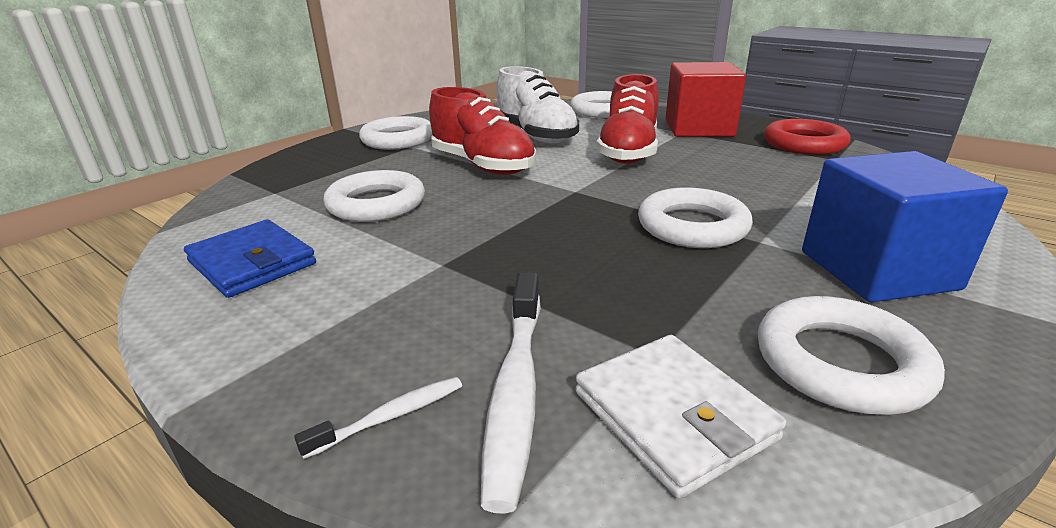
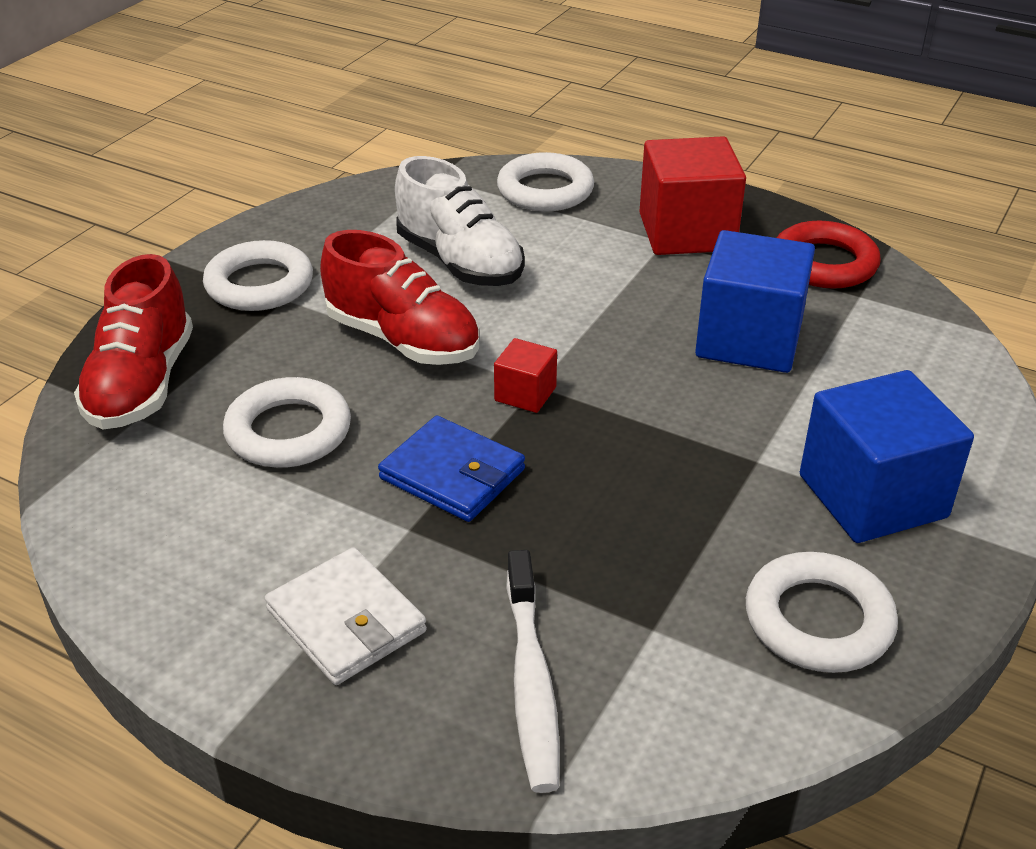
camera: 10 degrees left, 10 degrees up
blue wallet [184,220,316,298] -> blue wallet moved to [378,416,525,522]
white toothbrush [294,377,462,459] -> none
white wallet [575,335,786,499] -> white wallet moved to [265,547,427,685]
red shoe [596,74,659,164] -> red shoe moved to [74,254,193,429]
white ring [638,187,753,248] -> none
none -> red cube [494,338,557,413]
none -> blue cube [695,230,815,373]

